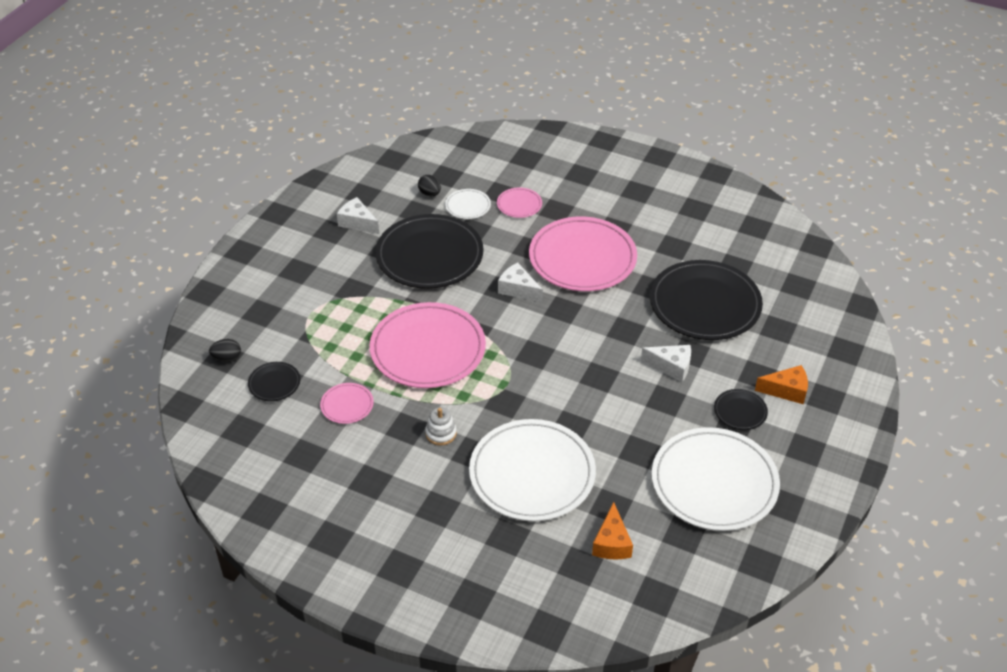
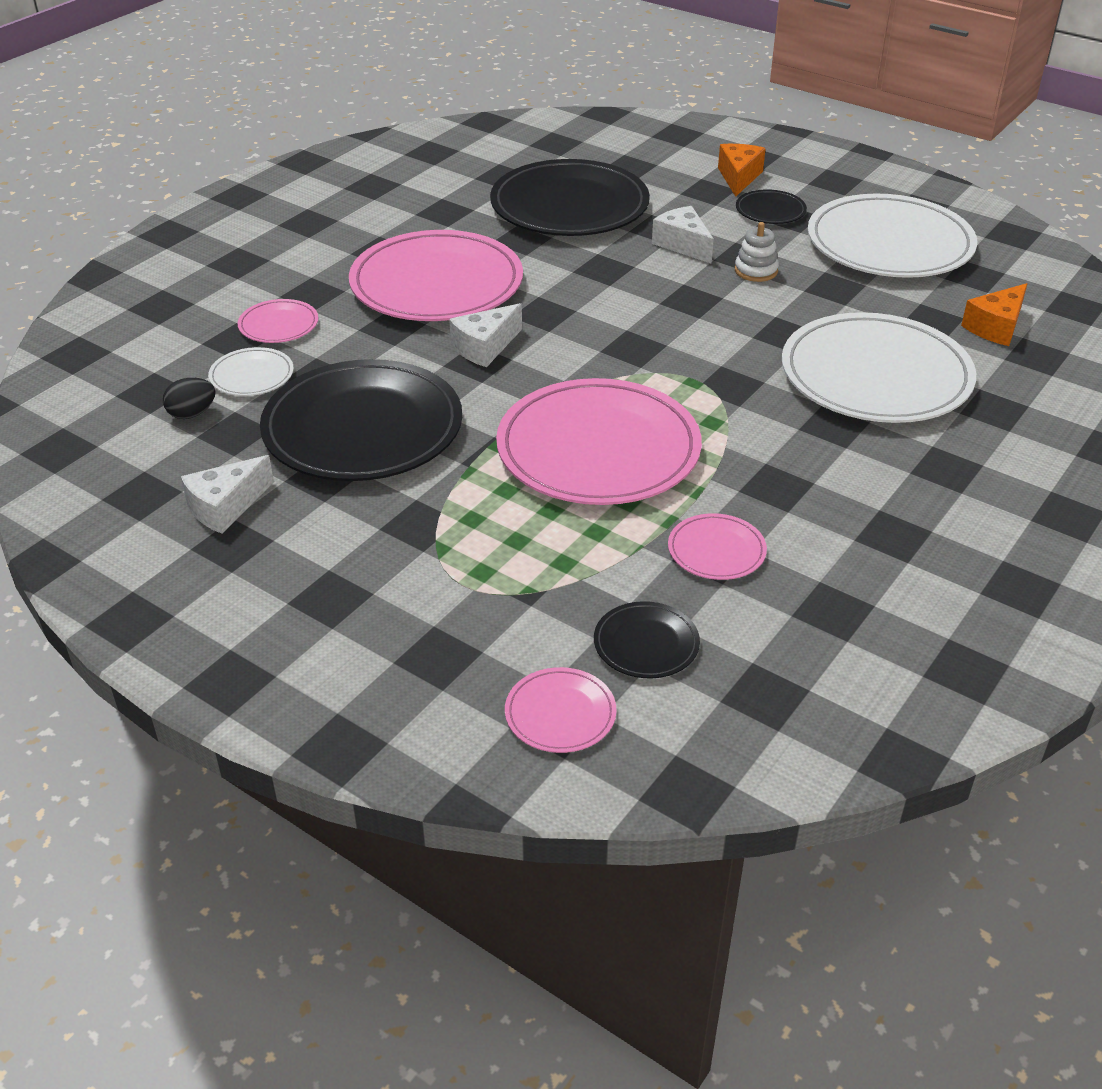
camera: 80 degrees left, 5 degrees down
black egg [209,339,241,362] -> pink plate [505,667,617,753]
white stacking toy [425,407,457,445] -> white stacking toy moved to [735,222,779,282]
orange cheese [592,502,633,560] -> orange cheese turned 120 degrees clockwise [961,283,1027,346]
white cheese [641,345,691,382] -> white cheese turned 60 degrees counterclockwise [652,206,714,264]

